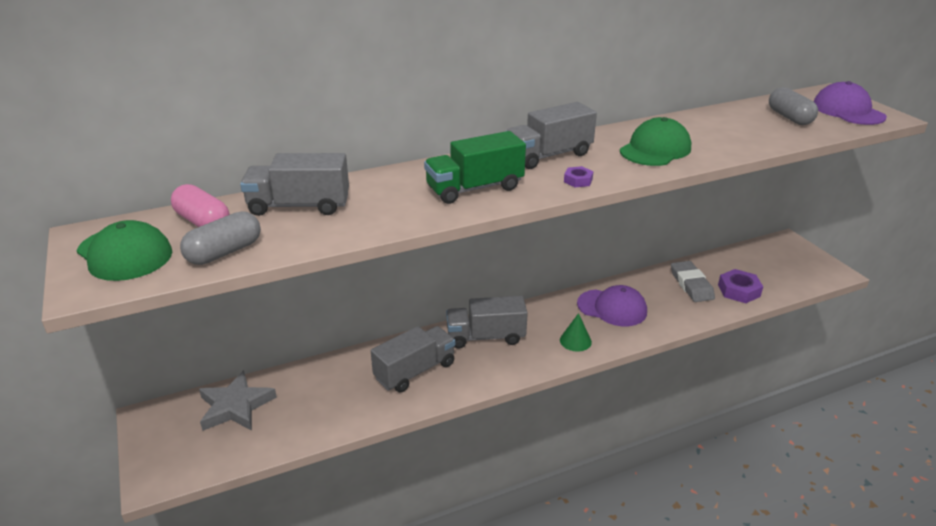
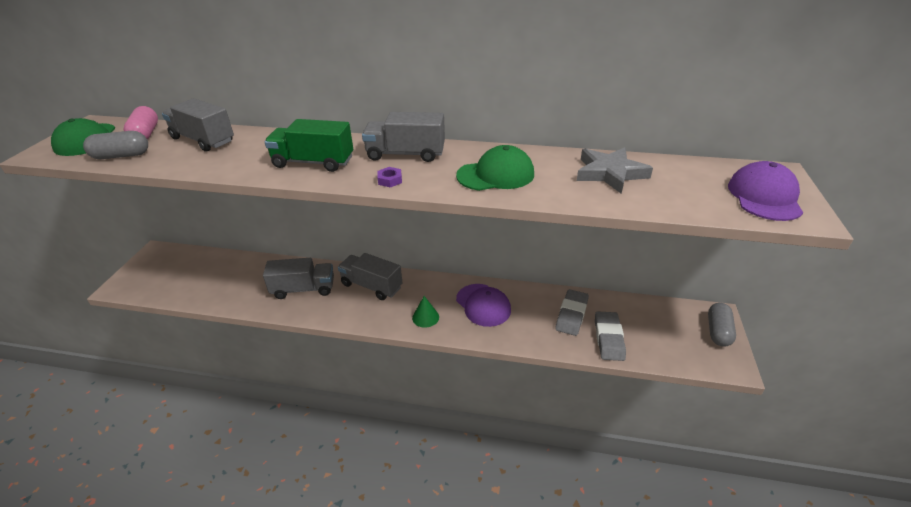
camera: 35 degrees right, 5 degrees up
grey star [199,370,277,431] -> grey star moved to [577,147,653,194]
purple nut [718,269,763,303] -> grey eraser [595,311,626,361]
grey capsule [769,87,818,125] -> grey capsule moved to [708,303,736,347]

